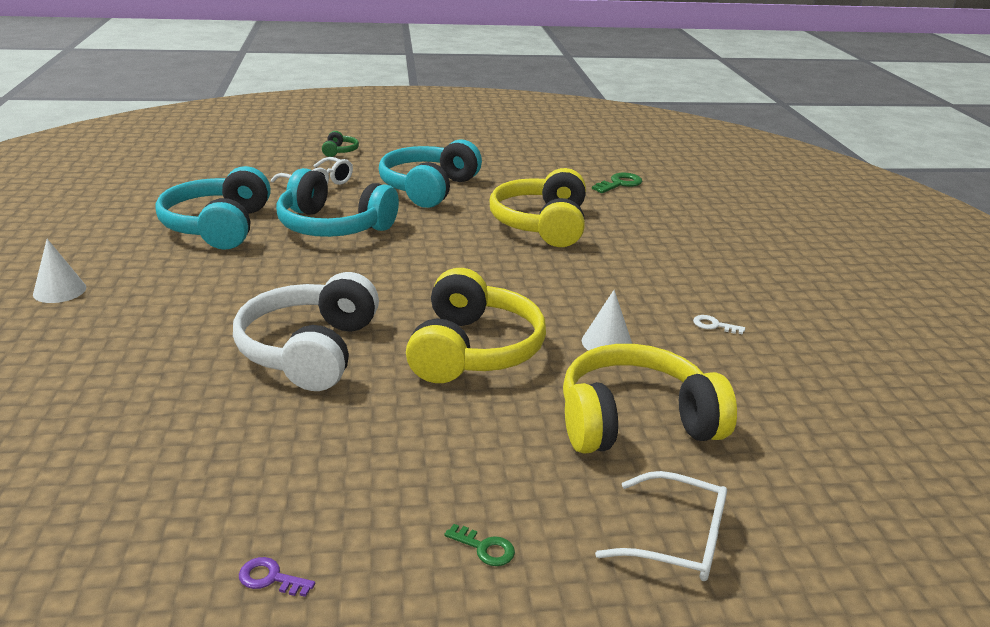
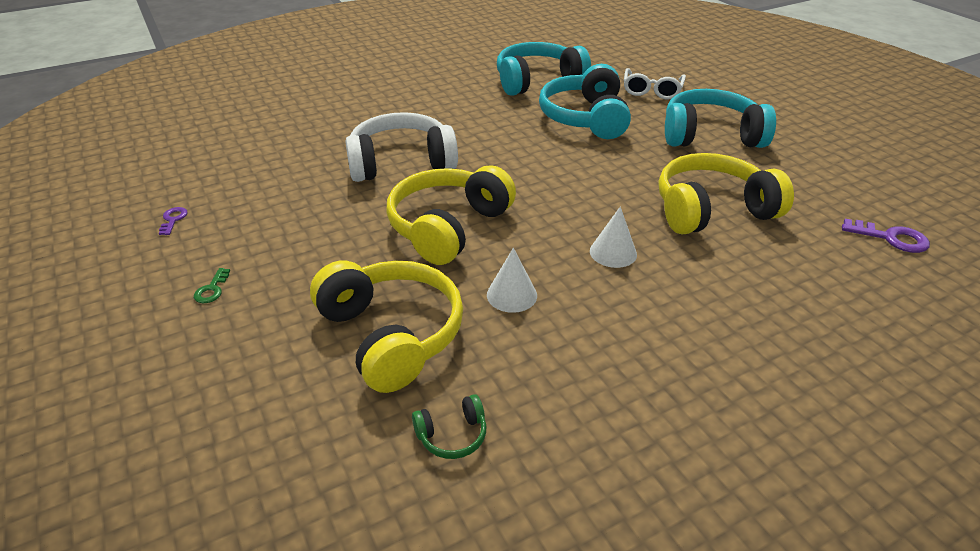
camera: 70 degrees right, 10 degrees up
white cone [33,239,86,303] -> white cone moved to [590,206,637,268]
green headphones [322,131,359,157] -> green headphones moved to [412,394,487,459]
yellow headphones [406,268,546,383] -> yellow headphones turned 135 degrees clockwise [386,165,516,265]
green key [592,173,642,193] -> purple key [842,219,930,253]
white glasses [595,471,727,581] -> none
white key [693,315,745,335] -> none

